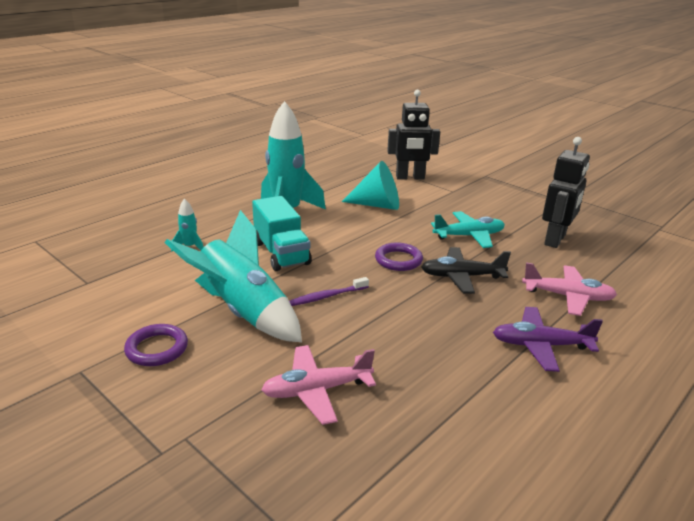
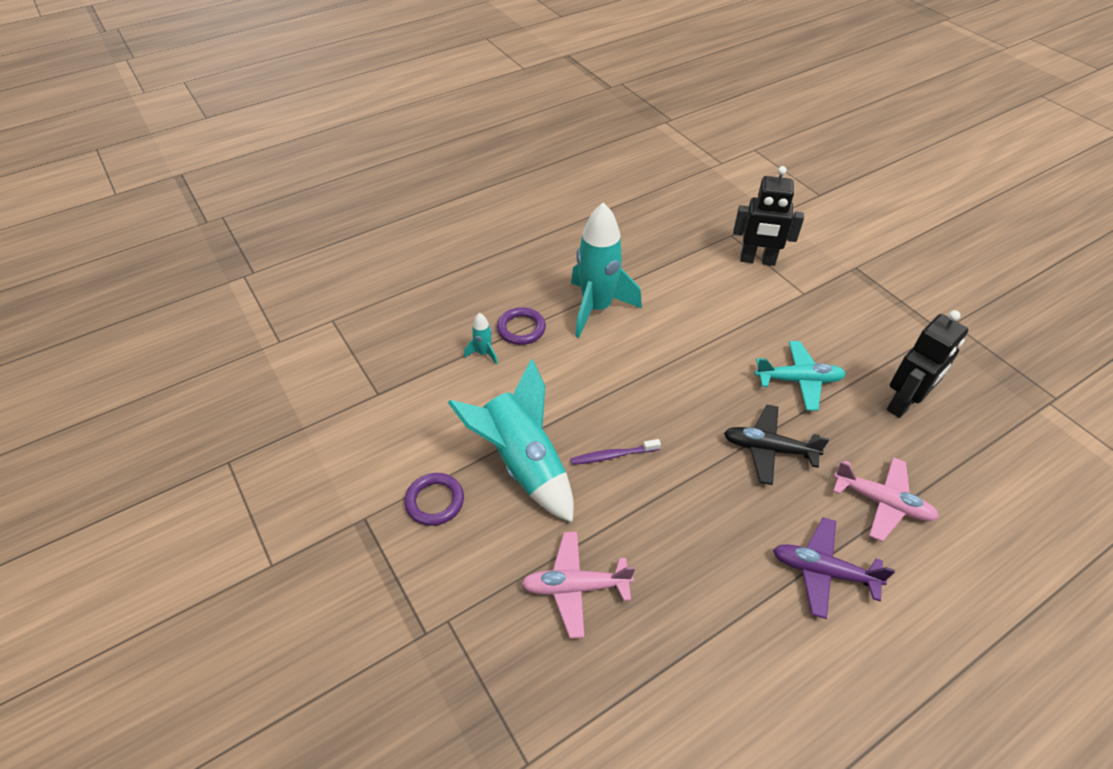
camera: 15 degrees right, 20 degrees up
turquoise truck [252,196,312,271] -> none
turquoise cone [342,161,399,210] -> none
purple ring [375,243,423,271] -> purple ring moved to [497,307,546,345]

